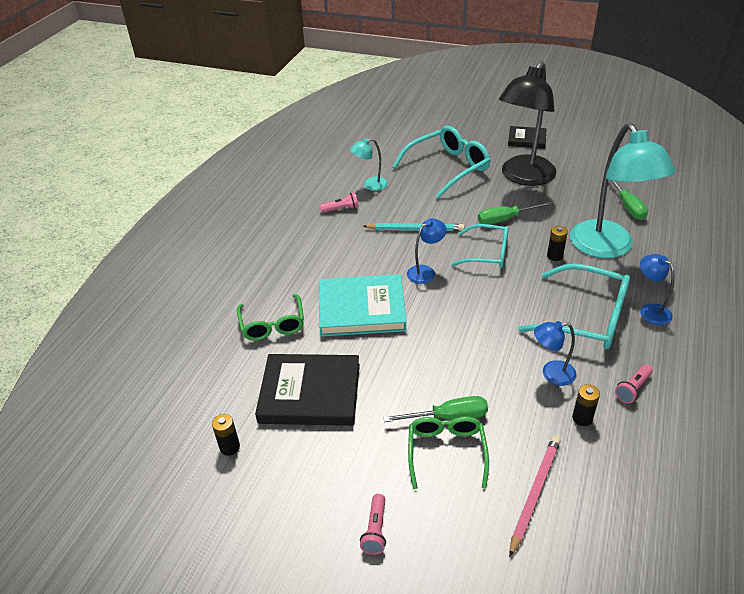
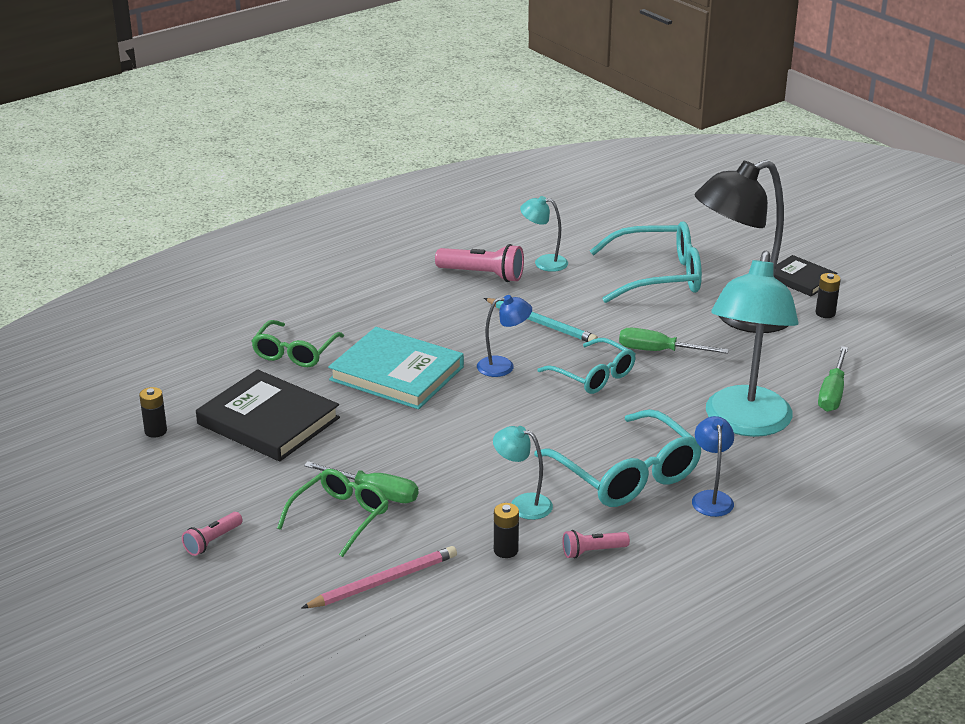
camera: 30 degrees right, 10 degrees down
pink flashlight [320,192,359,213] -> pink flashlight [435,244,524,282], size x1.72
blue lamp [534,321,577,386] -> turquoise lamp [493,426,553,520]
black battery [547,226,568,261] -> black battery moved to [815,273,841,318]

